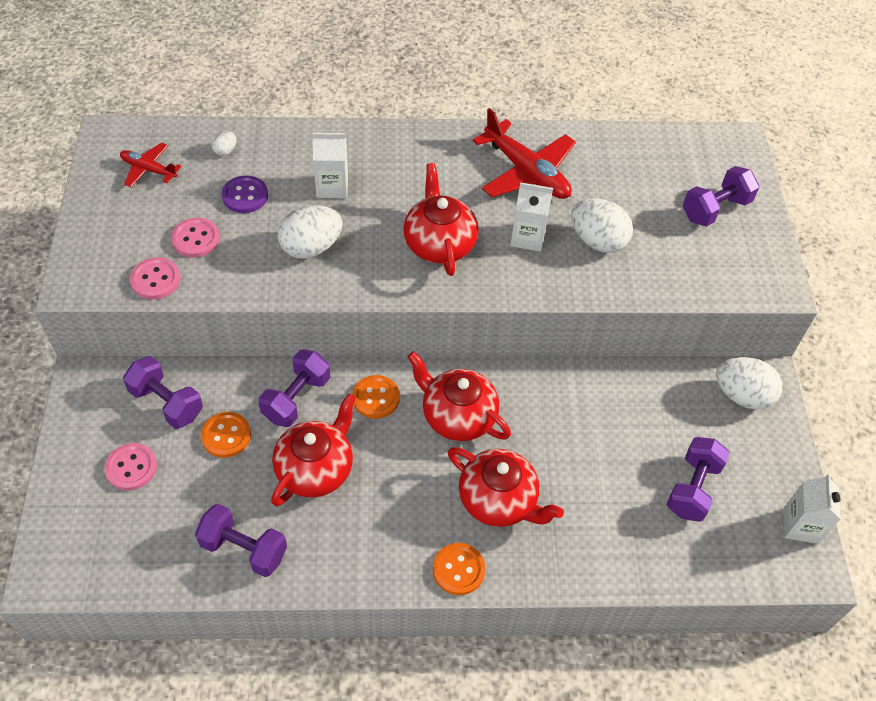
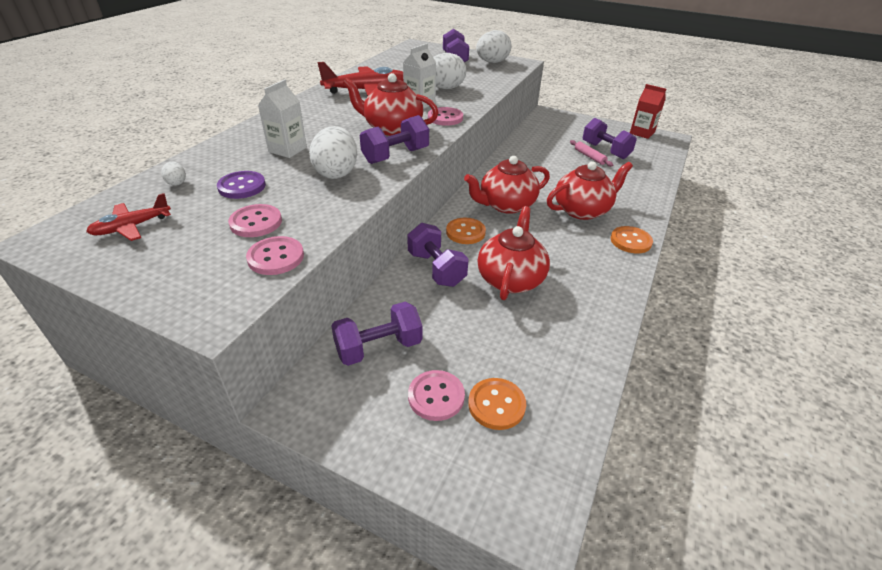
camera: 60 degrees left, 15 degrees down
purple dumbbell [195,504,287,577] -> purple dumbbell moved to [360,115,429,164]
orange button [201,412,251,458] -> orange button moved to [468,378,526,430]
red teapot [271,393,356,506] -> red teapot turned 45 degrees clockwise [478,206,550,300]
white egg [716,357,782,410] -> white egg moved to [476,30,512,63]
white carton [784,474,841,544] -> red carton [630,84,666,139]
none -> pink button [428,107,463,126]
none -> pink rolling pin [570,140,613,167]

